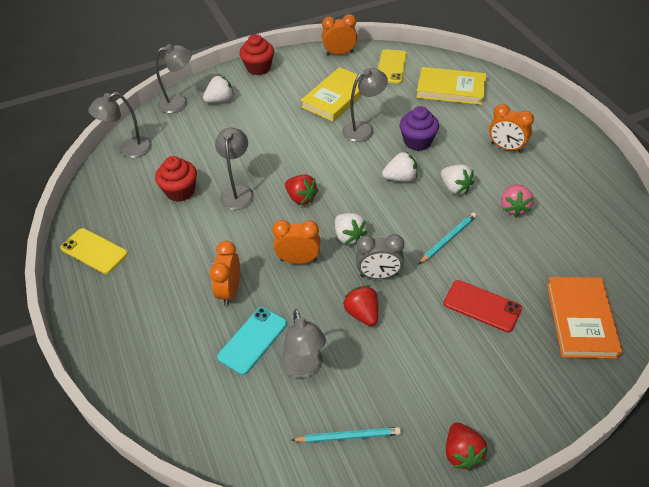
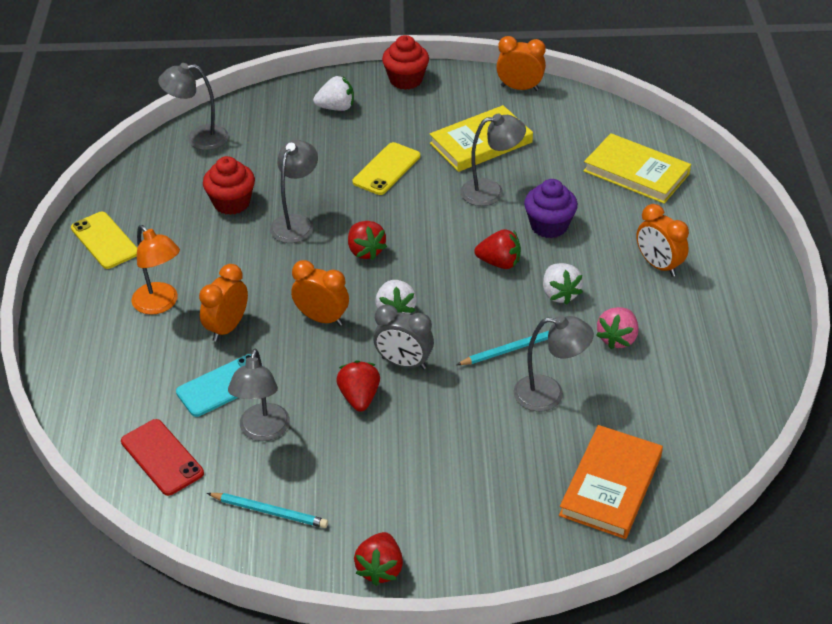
camera: 20 degrees right, 5 degrees down
grey lamp [156,44,192,113] -> grey lamp moved to [514,315,594,412]
yellow phone [378,49,407,83] -> yellow phone moved to [353,142,420,195]
white strawberry [382,151,417,182] -> red strawberry [474,229,521,269]
red phone [444,280,522,332] -> red phone moved to [121,419,204,496]
none -> orange lamp [132,225,180,315]

